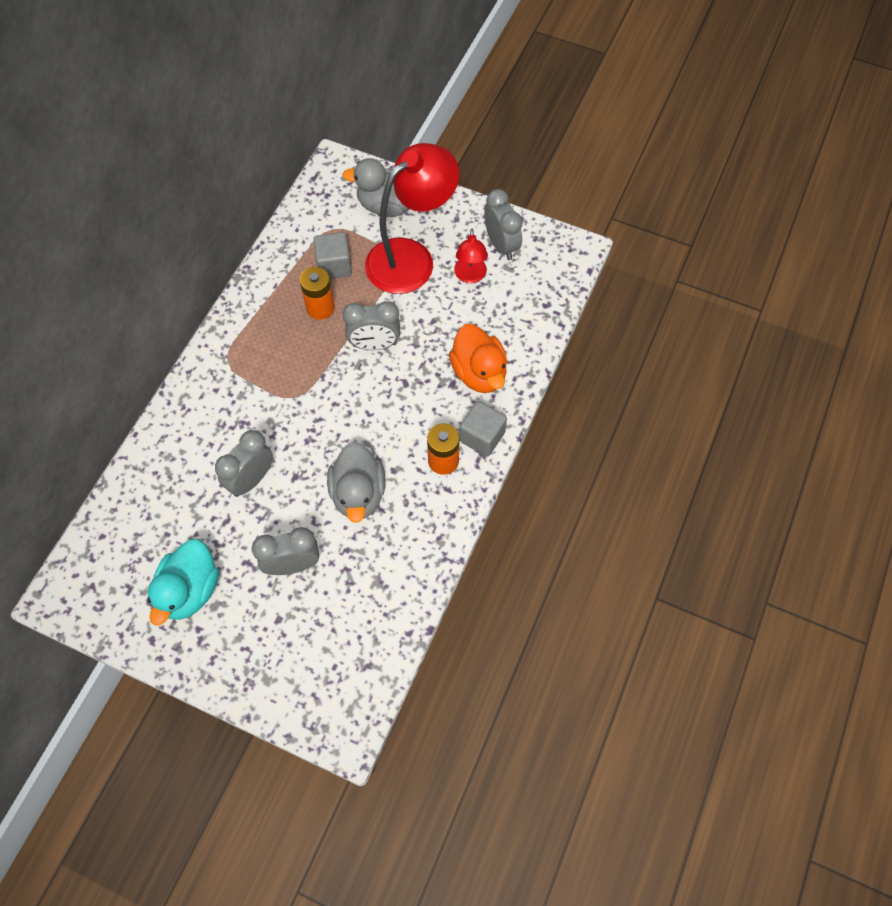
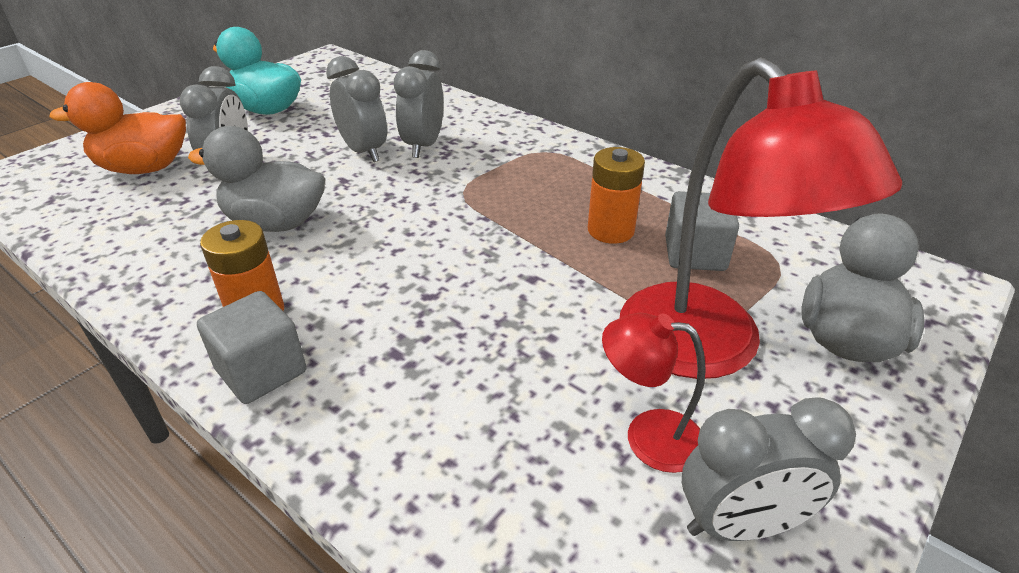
camera: 105 degrees right, 25 degrees down
grey clock [343,301,400,350] -> grey clock moved to [394,50,444,158]
orange duck [449,324,507,393] -> orange duck moved to [50,82,186,174]

